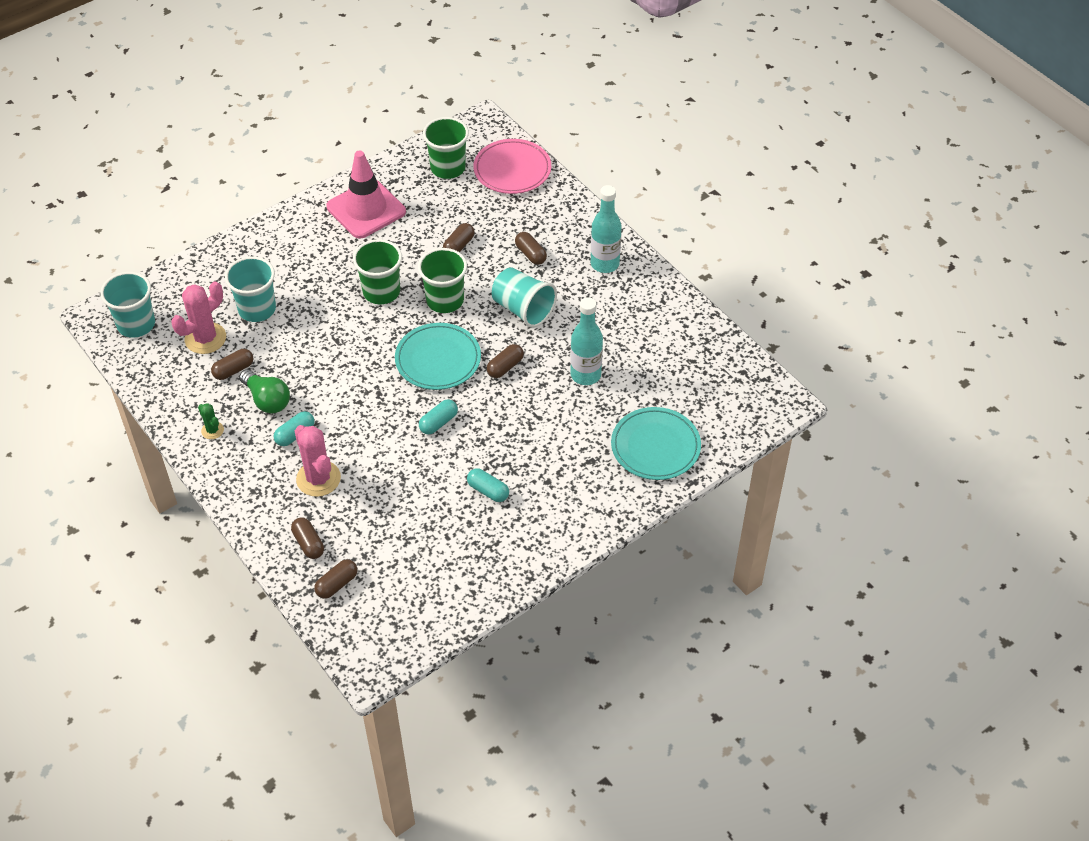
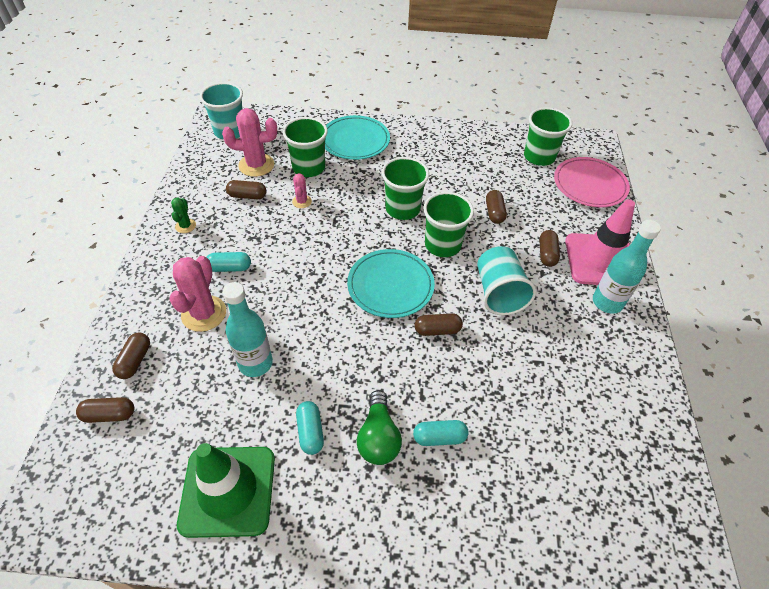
camera: 40 degrees right, 0 degrees up
turquoise cup [225,256,276,322] -> green cup [283,117,328,177]
green light bulb [239,369,290,414] -> green light bulb moved to [357,390,402,465]
pink traffic cone [326,151,406,239] -> pink traffic cone moved to [565,199,635,285]
turquoise capsule [419,399,458,434] -> turquoise capsule moved to [413,420,469,446]
brown capsule [443,223,475,252] -> brown capsule turned 75 degrees counterclockwise [486,190,507,224]
turquoise bottle [570,297,603,385] -> turquoise bottle moved to [222,282,273,377]
turquoise plate [611,407,701,480] -> turquoise plate moved to [325,115,390,160]
none -> green traffic cone [177,443,275,538]
none -> pink cactus [292,173,312,208]

